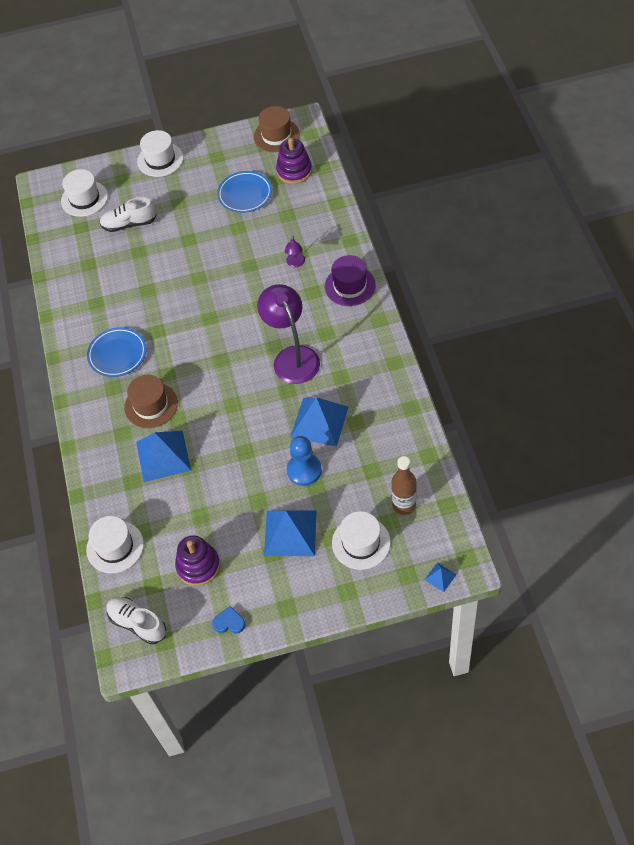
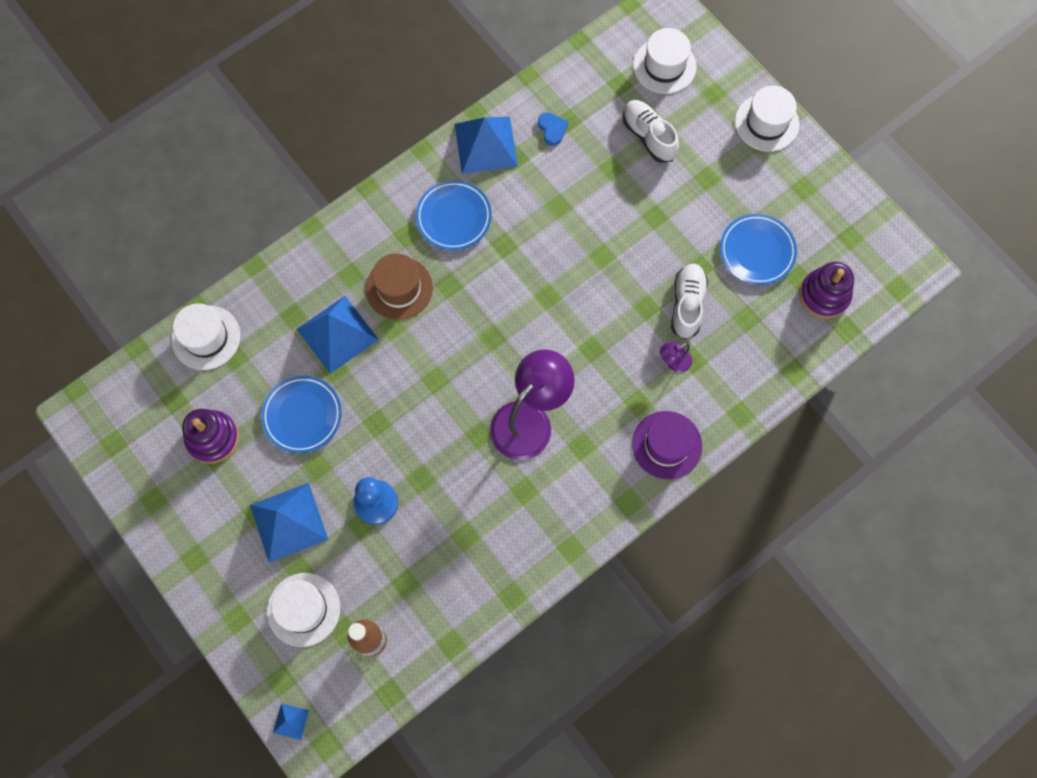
camera: 60 degrees right, 15 degrees up
white shoe [107,597,166,644] -> white shoe moved to [671,264,708,339]
blue heart [212,606,245,633] -> blue heart moved to [538,112,568,146]
brown hat [254,106,300,152] -> none
blue pyramid [291,397,348,447] -> blue pyramid moved to [455,117,518,174]
none -> blue plate [261,376,342,453]

